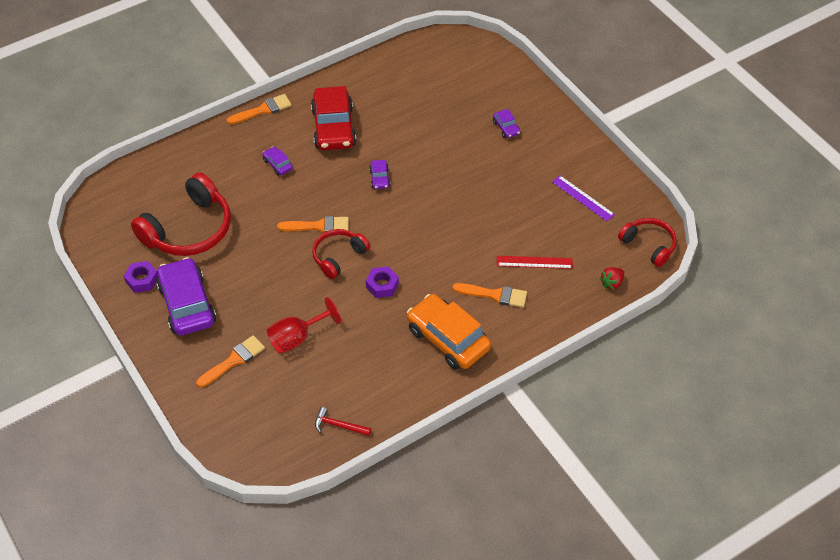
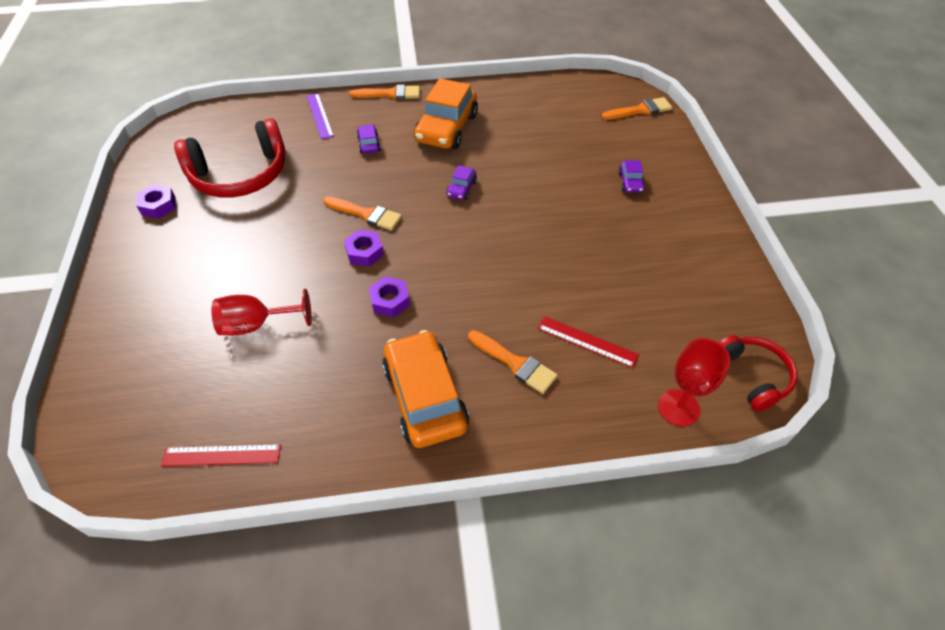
camera: 25 degrees right, 0 degrees up
purple car [156,257,216,336] -> none
orange brush [196,335,265,388] -> orange brush moved to [602,97,672,120]
red car [311,86,356,150] -> orange car [414,78,478,149]
red headphones [312,229,370,279] -> purple nut [344,230,384,267]
red hammer [315,407,371,436] -> red ruler [161,444,281,466]
purple ruler [552,175,615,221] -> purple ruler moved to [306,93,334,139]
red strawberry [599,267,624,290] -> red goblet [658,338,731,427]

